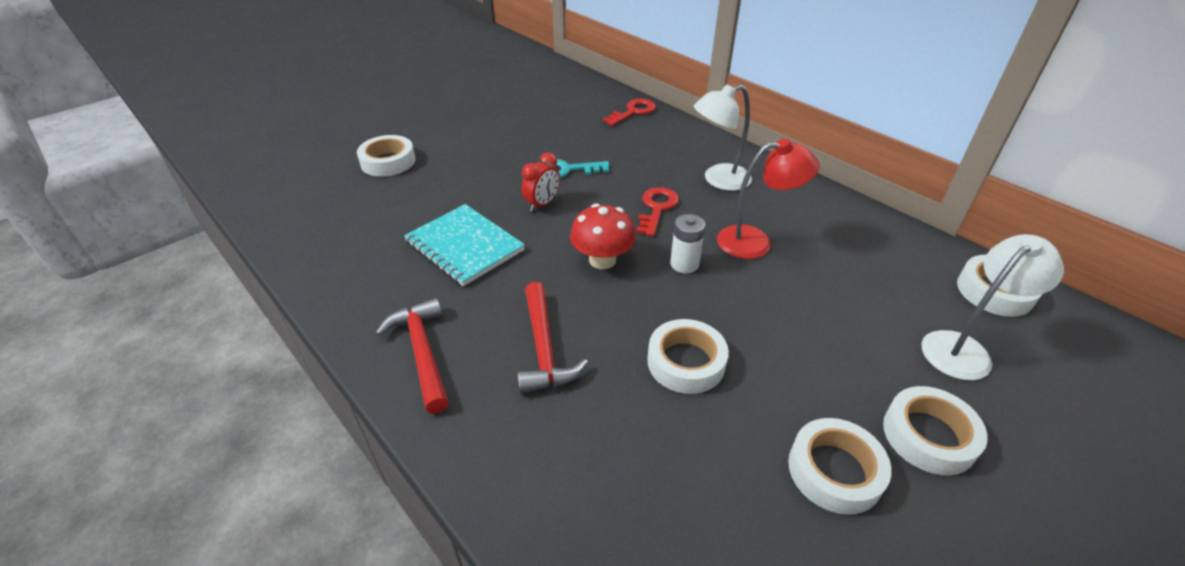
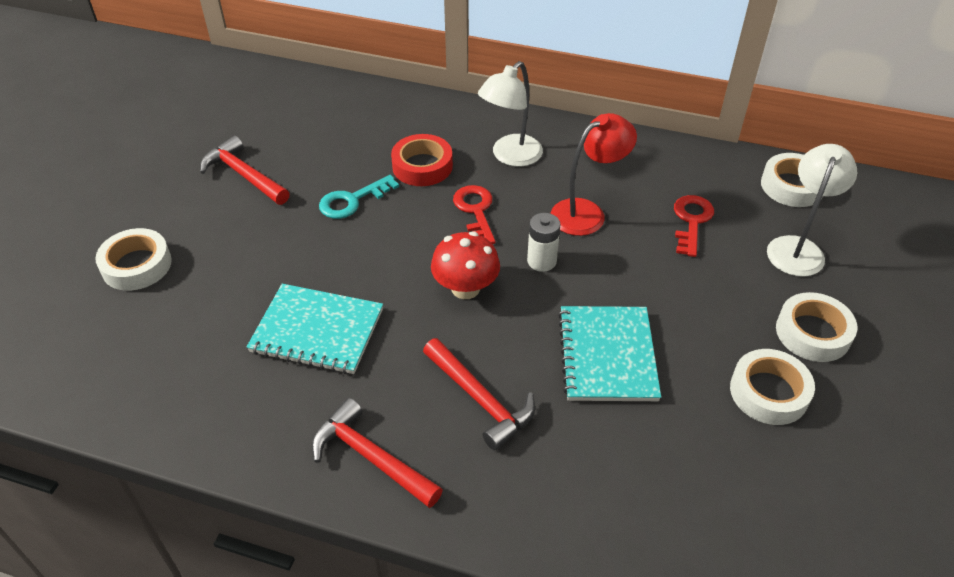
camera: 30 degrees left, 5 degrees up
red clock [521,152,560,212] -> none
red key [603,99,656,126] -> red key moved to [674,195,714,257]
white tape [647,319,729,394] -> turquoise notebook [558,306,661,401]
none -> red hammer [200,135,290,205]
none -> red tape [391,134,453,186]

